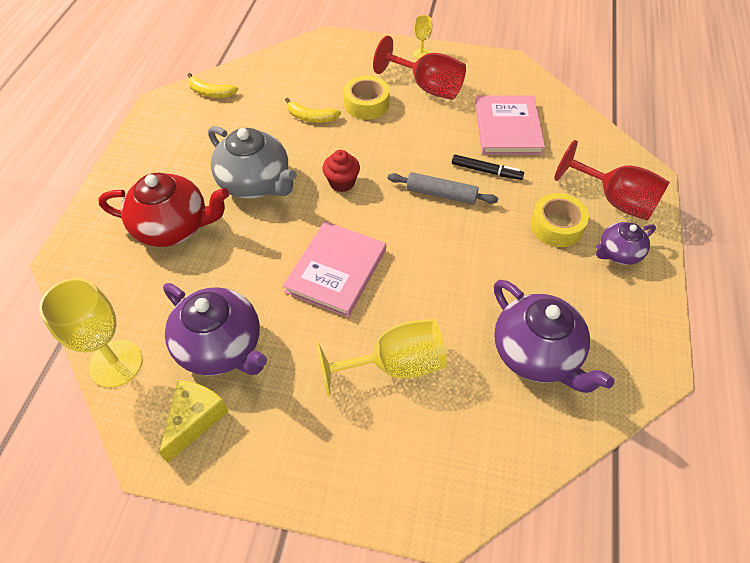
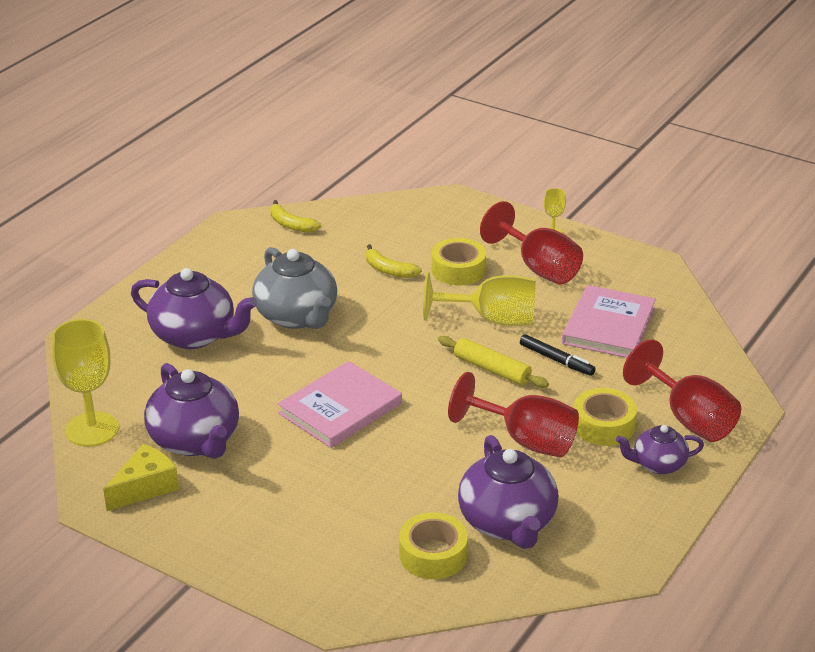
camera: 20 degrees right, 20 degrees down
red teapot [98,173,229,247] -> purple teapot [131,268,257,349]
yellow goblet [316,319,447,397] -> yellow goblet moved to [423,272,536,326]
red cupcake [323,150,360,192] -> none
grey rolling pin [388,172,498,204] -> yellow rolling pin [438,336,549,388]
none -> yellow tape [399,512,468,579]
none -> red goblet [448,372,579,457]

